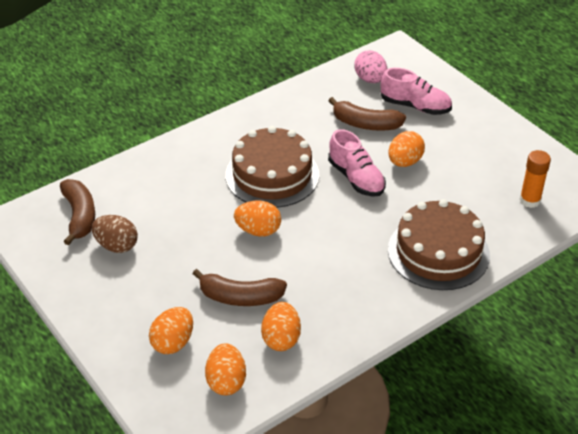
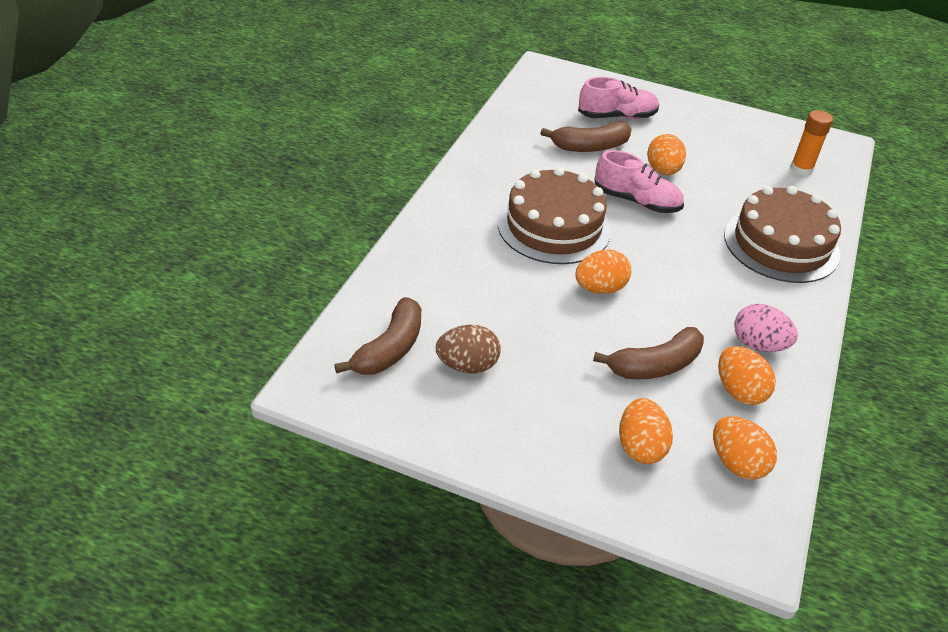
camera: 35 degrees left, 0 degrees up
brown banana [60,179,95,245] -> brown banana turned 75 degrees clockwise [334,297,421,375]
pink egg [354,50,387,83] -> pink egg moved to [734,304,798,352]

